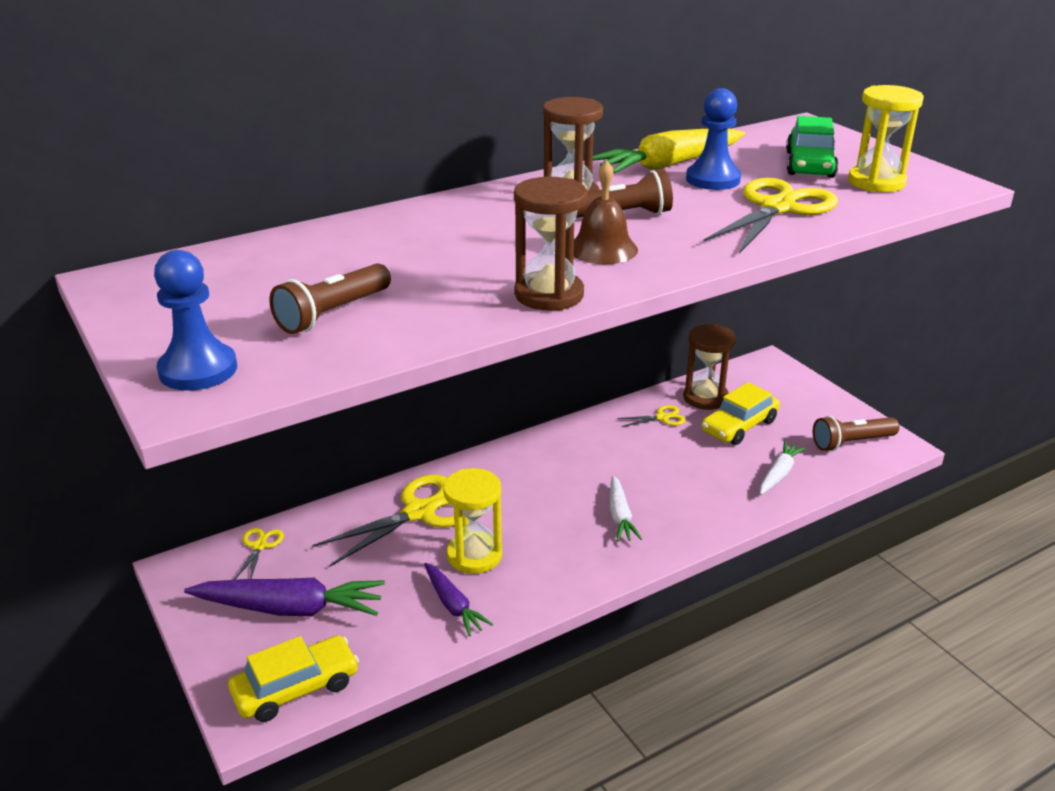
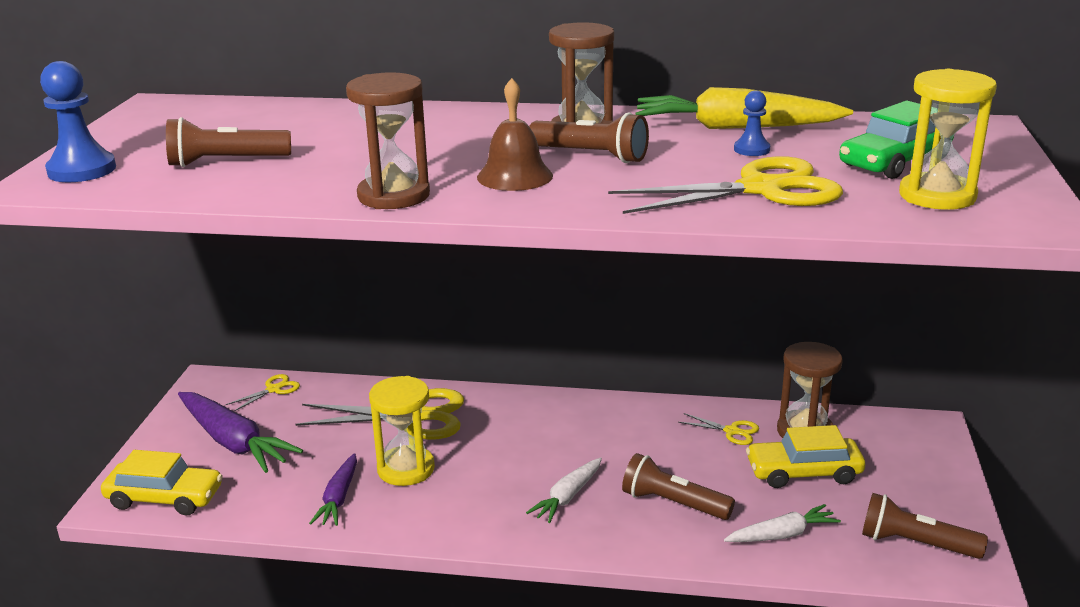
camera: 40 degrees right, 5 degrees down
blue pawn [686,88,741,190] -> blue pawn [734,90,770,156], size x0.56
none -> brown flashlight [622,453,735,520]

